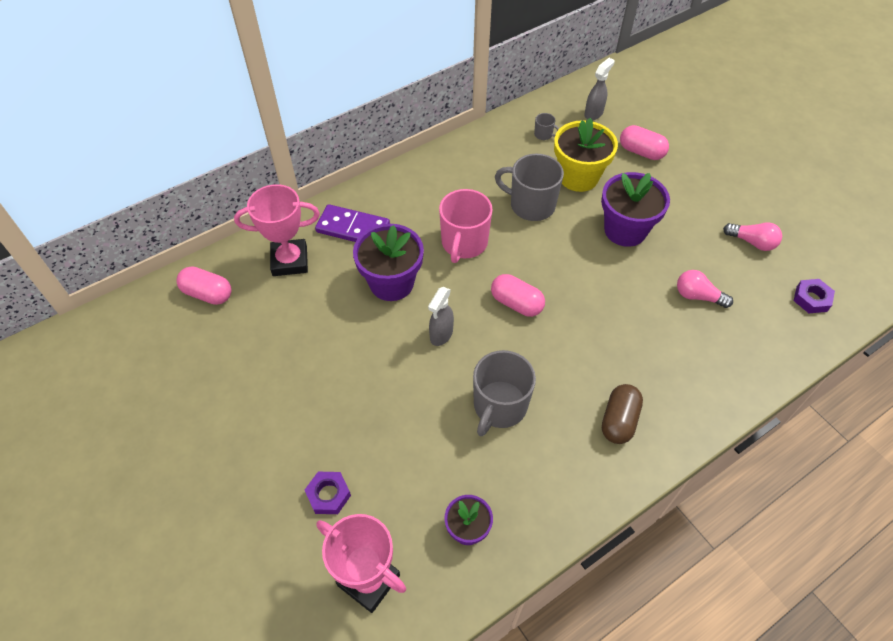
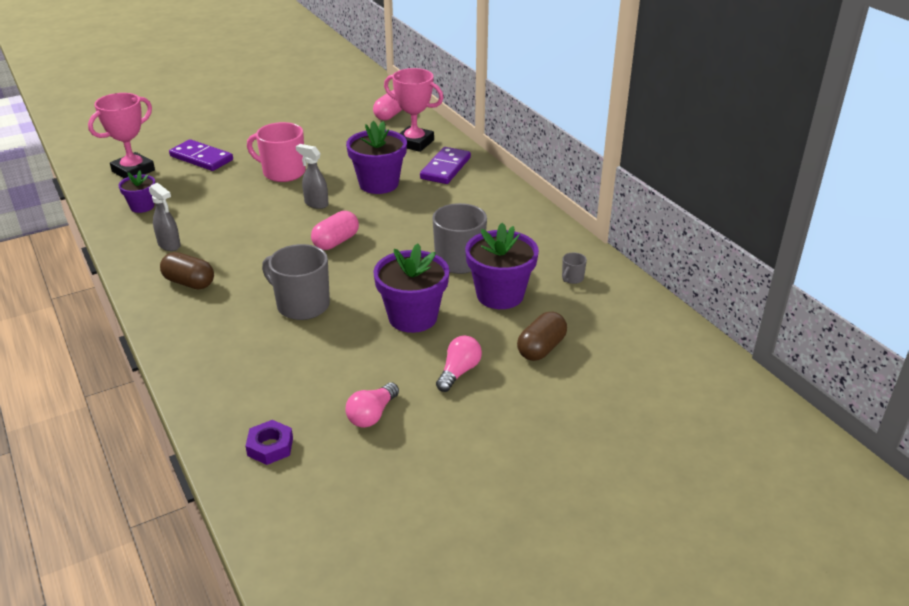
camera: 95 degrees right, 20 degrees down
pink trophy [234,184,320,276] -> pink trophy turned 60 degrees counterclockwise [384,68,444,152]
purple nut [305,472,351,514] -> purple domino [169,139,233,171]
pink mug [439,189,493,263] -> pink mug moved to [247,122,306,182]
grey mug [473,350,536,436] -> grey mug moved to [262,244,330,320]
yellow flower pot [554,118,618,192] -> purple flower pot [465,223,539,309]
grey spray bottle [584,58,615,120] -> grey spray bottle moved to [149,183,181,251]
pink capsule [620,125,669,160] -> brown capsule [517,312,567,361]
pink light bulb [677,270,733,308] -> pink light bulb moved to [436,335,482,392]

